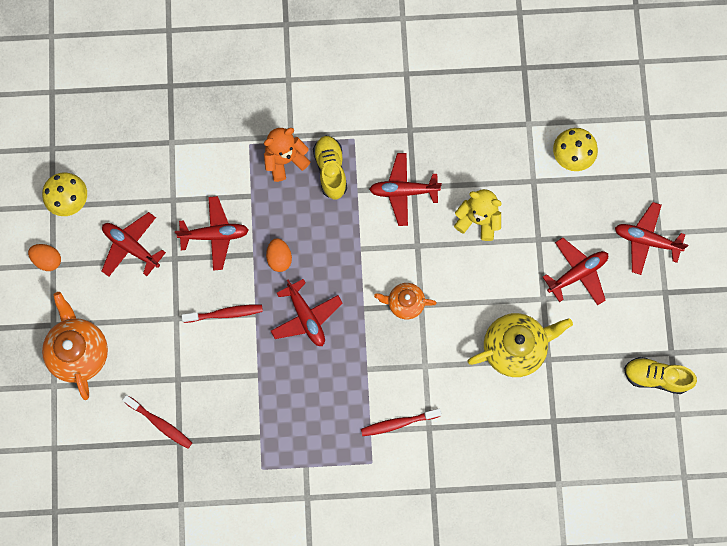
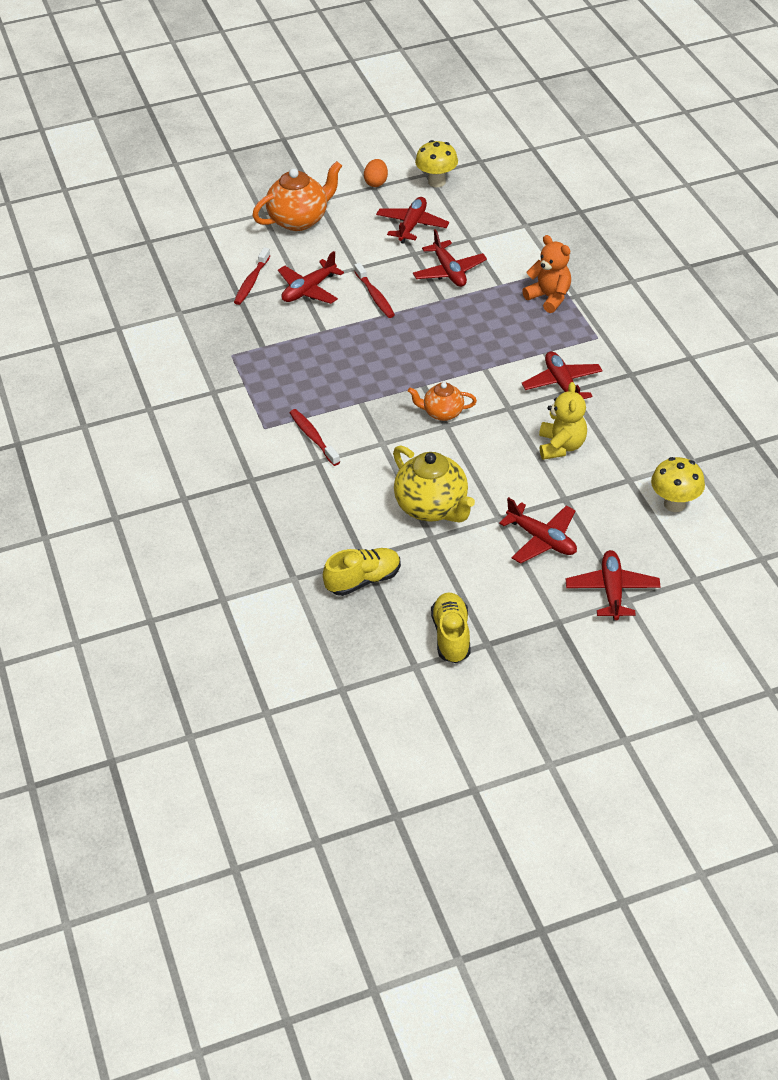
camera: 75 degrees right, 30 degrees down
orange egg [266,238,292,272] -> none
red plane [271,279,343,346] -> red plane moved to [278,251,344,304]
yellow shoe [313,136,347,200] -> yellow shoe moved to [323,548,401,596]
orange teapot [374,283,437,319] -> orange teapot turned 75 degrees counterclockwise [408,382,477,421]

